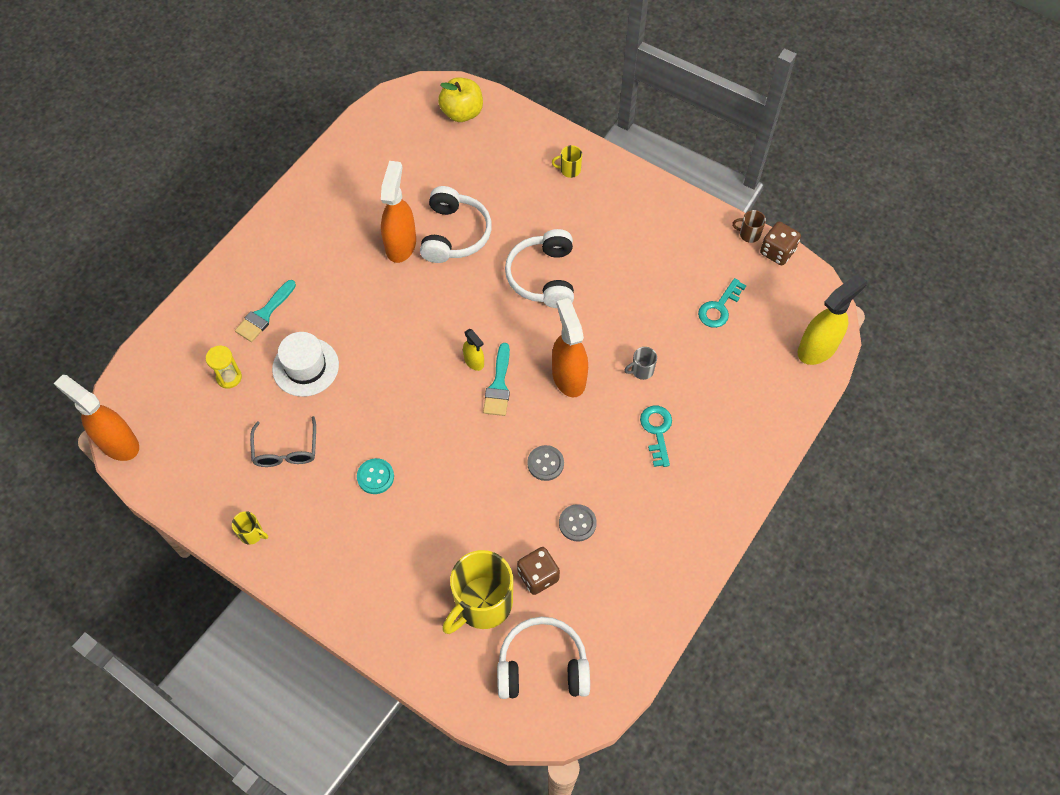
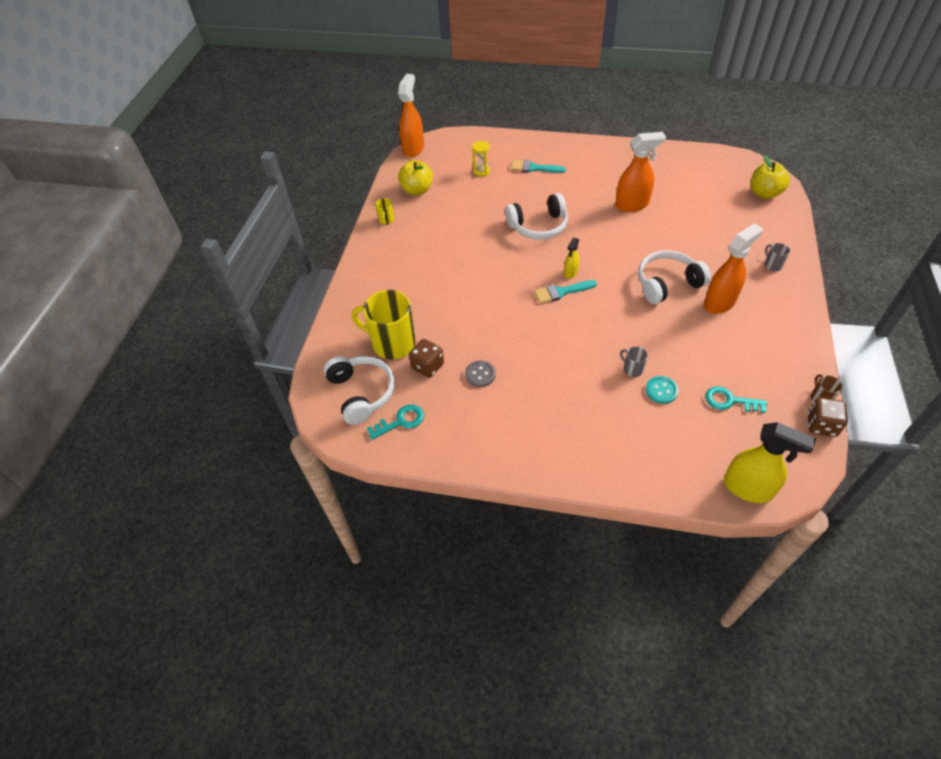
camera: 70 degrees right, 10 degrees down
grey glasses [250,416,316,467] -> none
white hat [272,332,339,397] -> none
turquoise button [357,458,394,494] -> turquoise button moved to [646,376,679,404]
white headphones [420,186,492,263] -> white headphones moved to [505,193,568,240]
grey button [527,445,564,481] -> none
yellow mug [552,145,582,178] -> grey mug [765,243,790,271]
orange spray bottle [552,298,588,397] -> orange spray bottle moved to [704,223,763,314]
turquoise key [640,406,672,467] -> turquoise key moved to [367,404,424,440]
none -> yellow apple [398,160,433,195]

